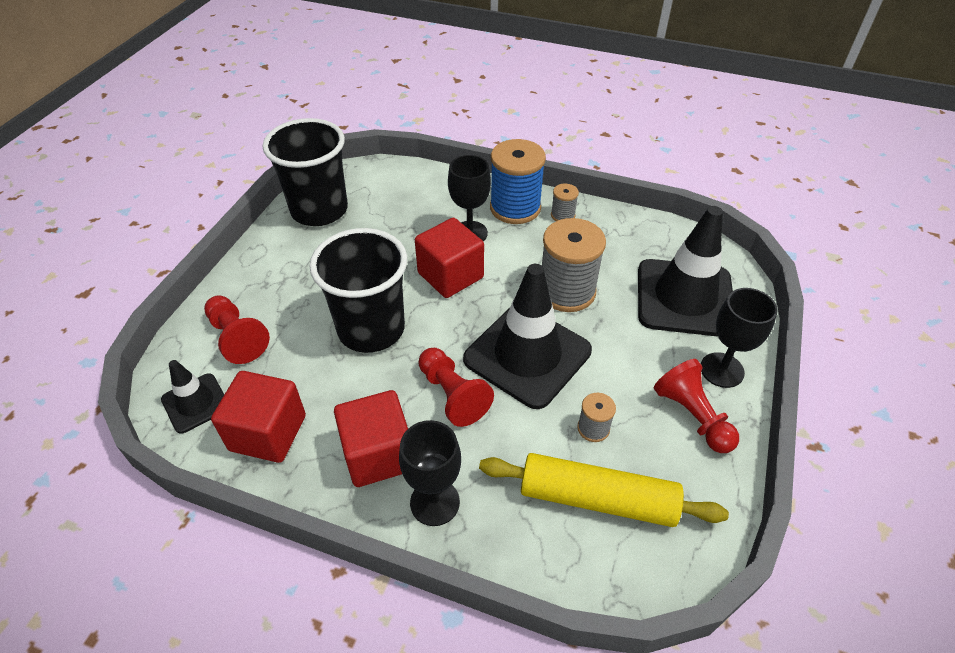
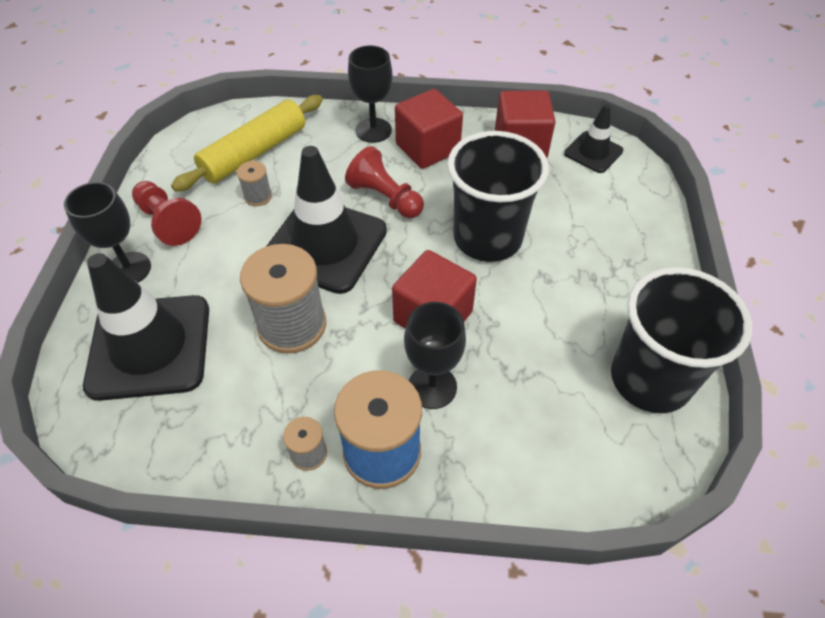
camera: 165 degrees right, 5 degrees up
red pawn [204,295,270,364] -> none
yellow rolling pin [479,453,729,527] -> yellow rolling pin turned 45 degrees counterclockwise [171,95,323,192]

